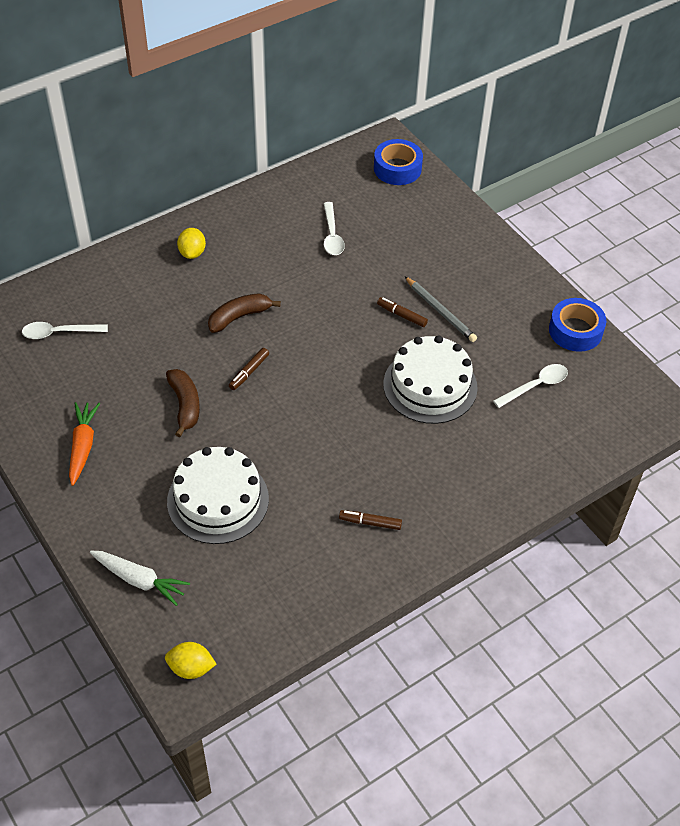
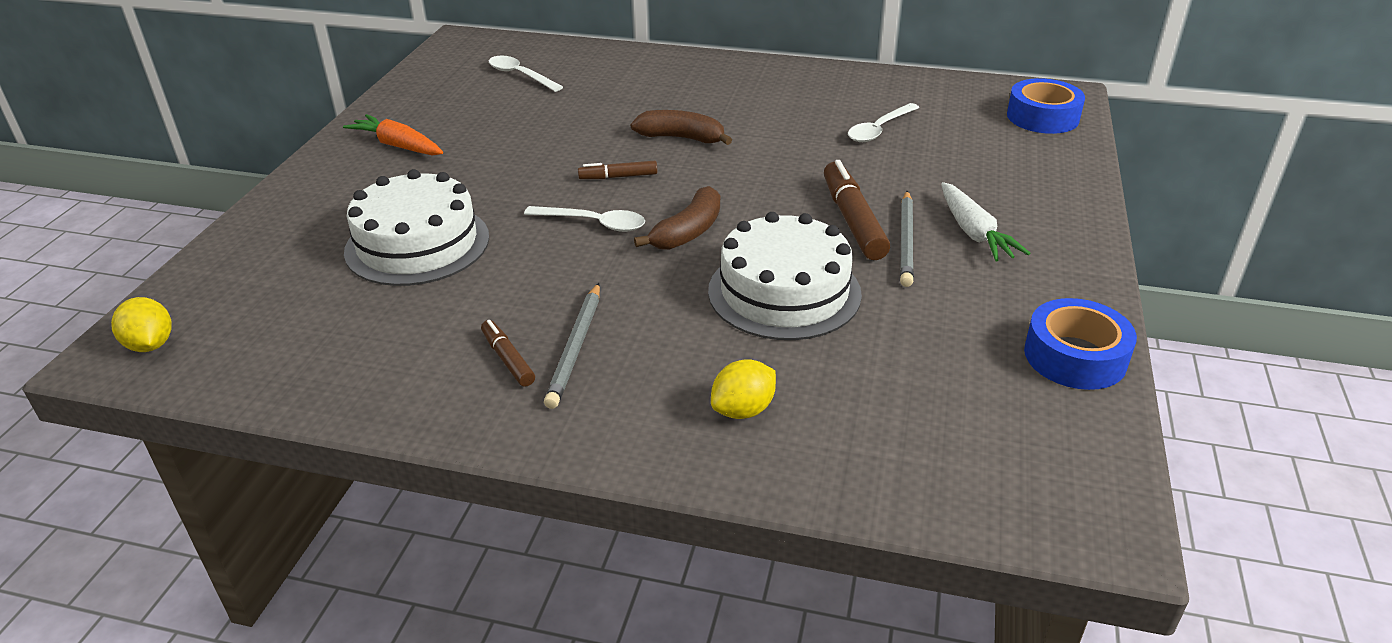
camera: 50 degrees right, 15 degrees down
orange carrot [69,402,100,486] -> orange carrot turned 105 degrees counterclockwise [343,114,443,155]
white carrot [90,551,190,606] -> white carrot moved to [941,182,1030,262]
brown banana [166,369,200,437] -> brown banana moved to [634,186,720,250]
yellow lemon [177,228,206,259] -> yellow lemon moved to [711,359,776,419]
brown marker [377,297,428,327] -> brown marker [824,160,890,260], size x1.81
white spoon [493,364,568,408] -> white spoon moved to [524,206,645,232]
none -> grey pencil [544,283,600,409]

